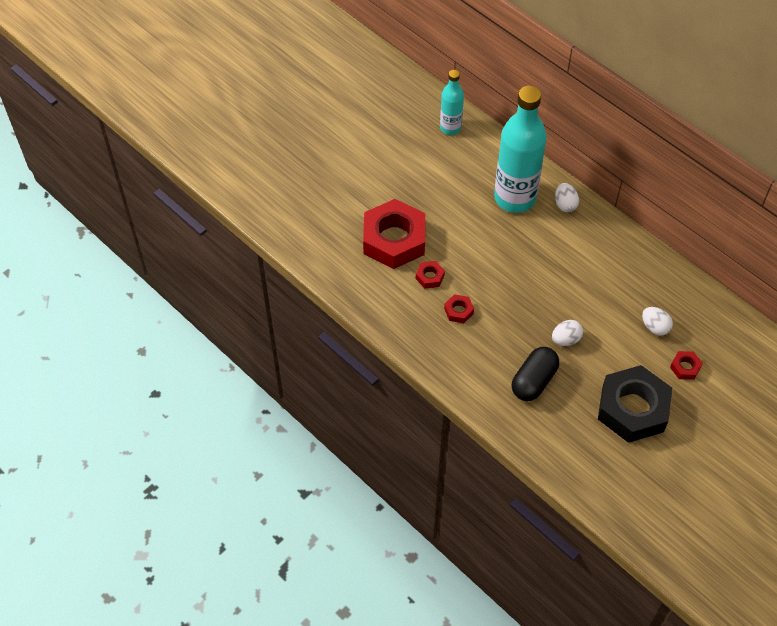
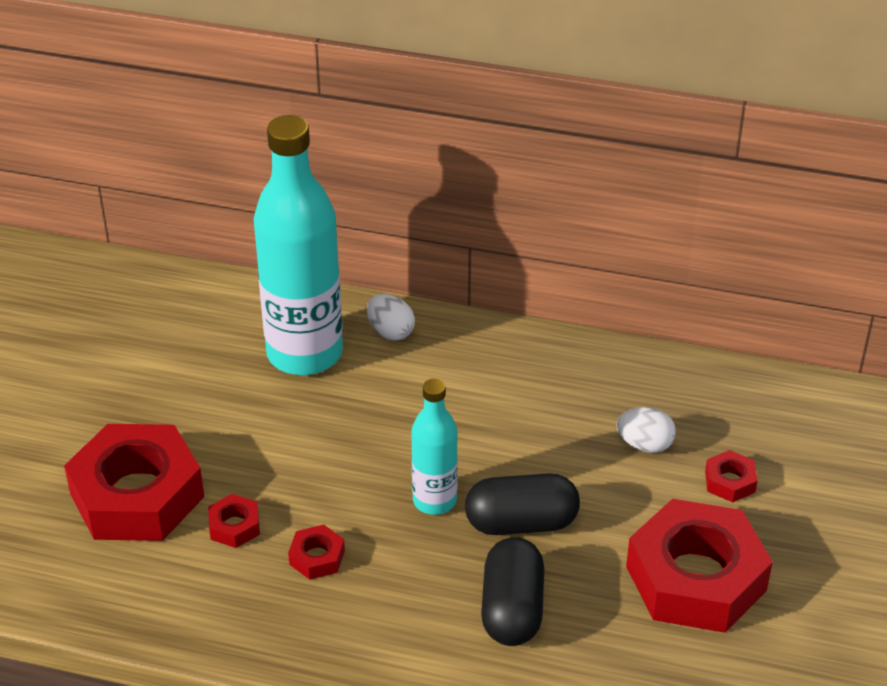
camera: 30 degrees left, 15 degrees down
turquoise bottle [440,70,464,135] -> turquoise bottle moved to [411,379,458,515]
white egg [552,320,583,346] -> black capsule [465,473,580,535]
black nut [598,365,672,443] -> red nut [626,499,773,633]

